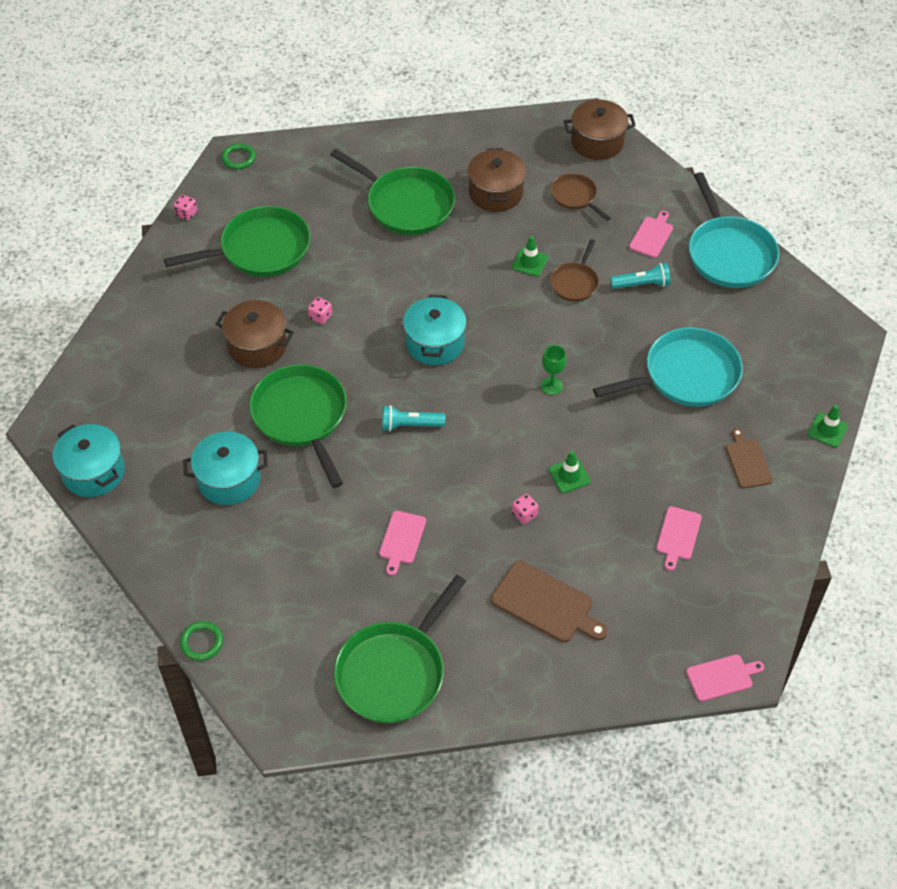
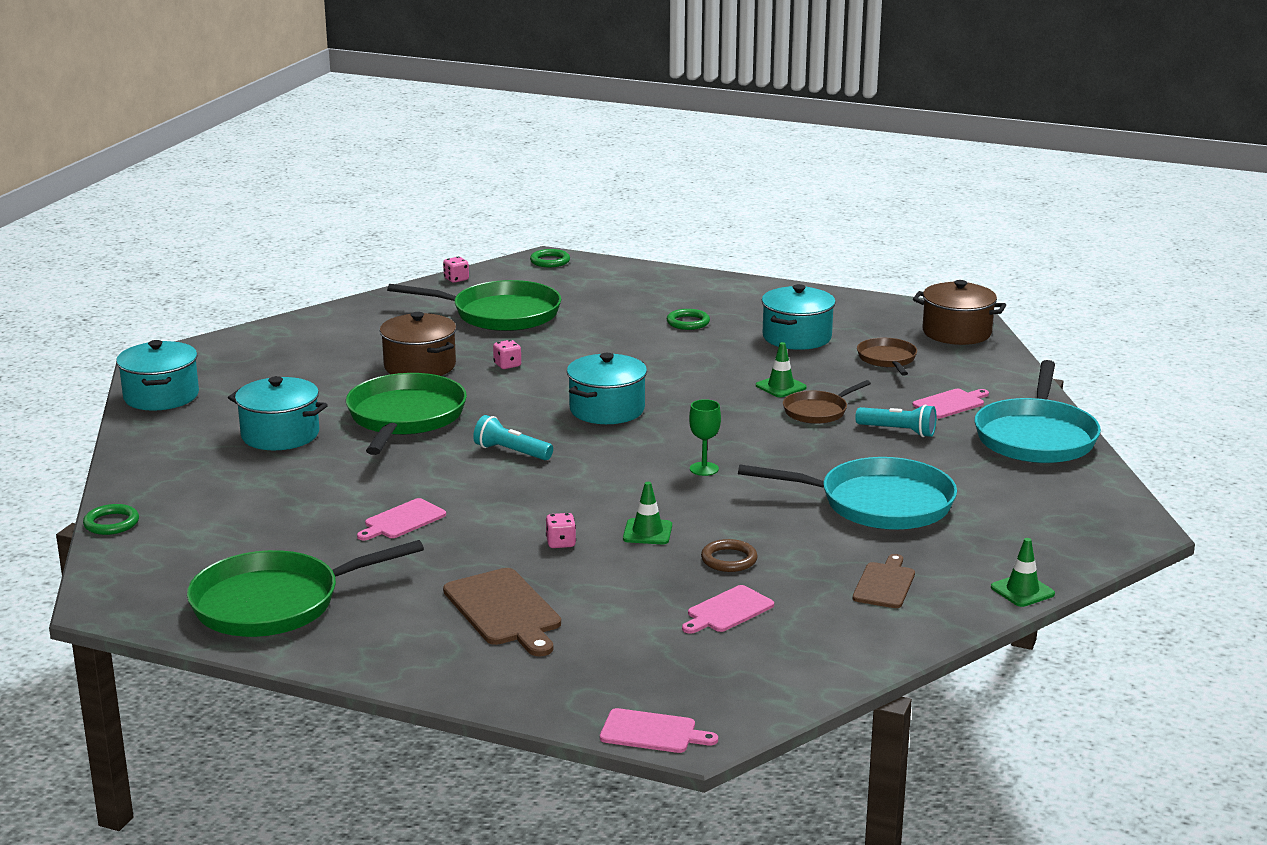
camera: 30 degrees right, 30 degrees down
green pan [330,149,455,235] -> green ring [667,309,710,330]
brown pot [468,148,526,212] -> turquoise pot [762,284,836,350]
none -> brown ring [701,539,758,572]

